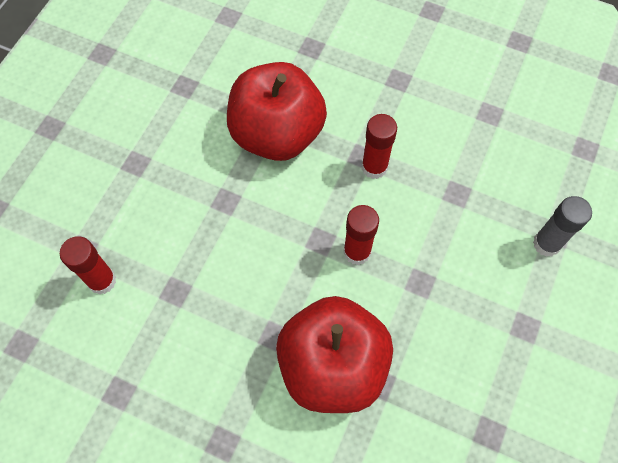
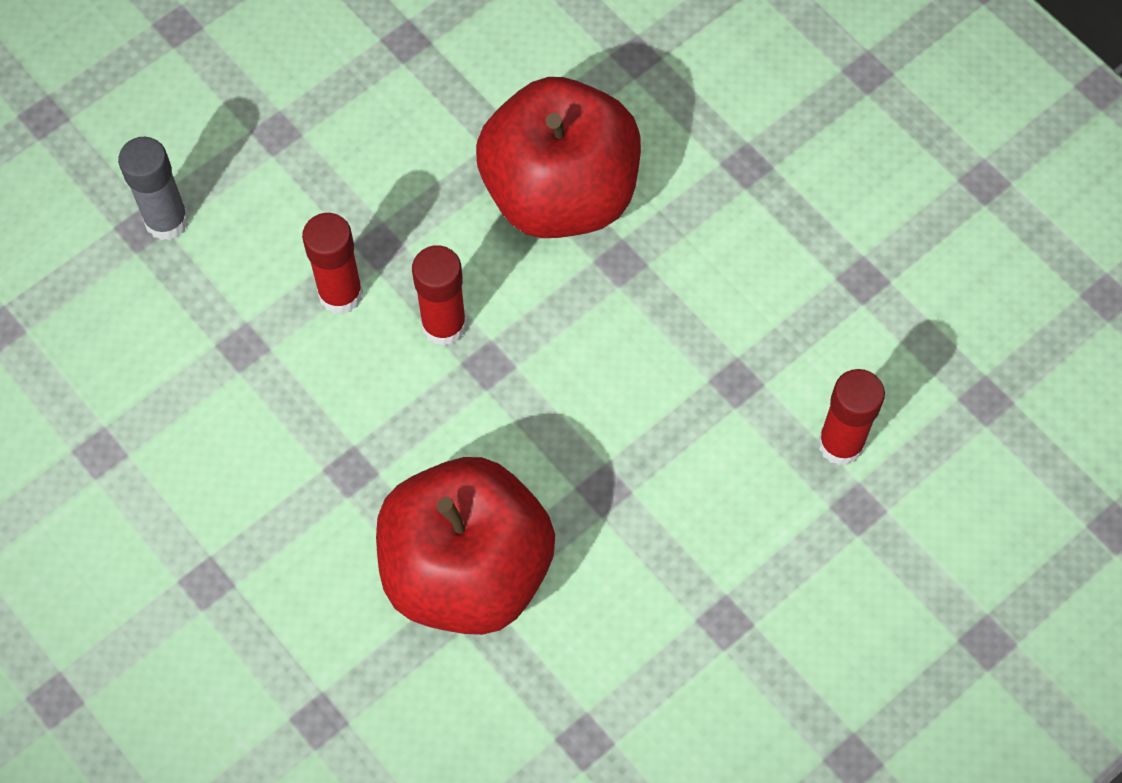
camera: 155 degrees left, 0 degrees up
red glue stick [362,114,397,179] -> red glue stick moved to [302,213,363,314]

